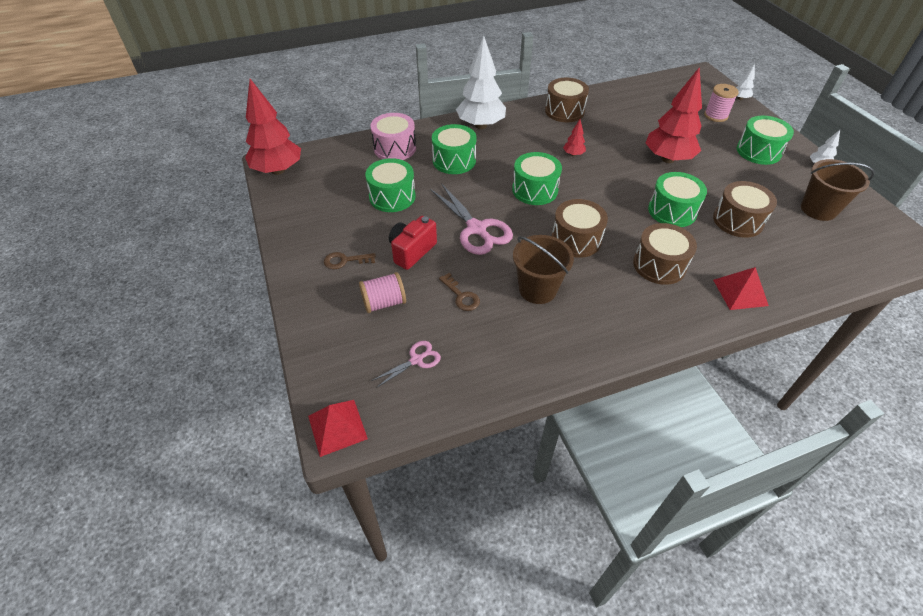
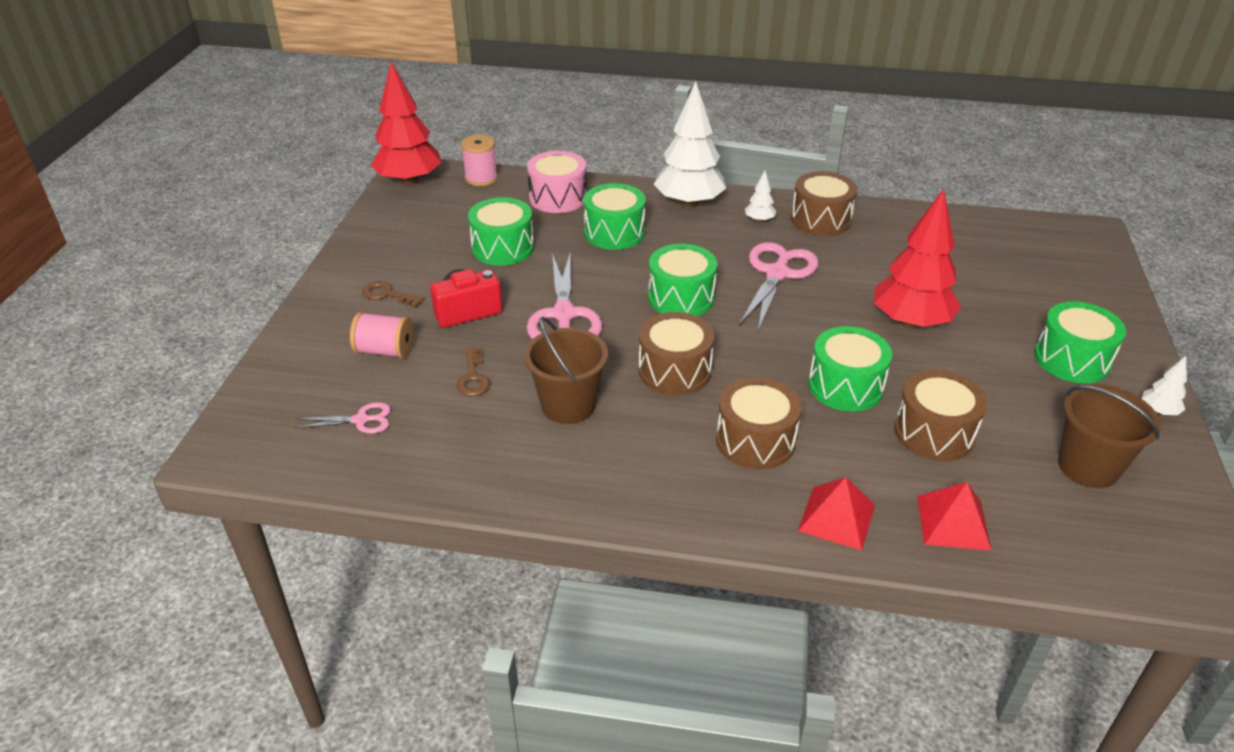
camera: 30 degrees right, 10 degrees down
red pyramid [308,400,368,457] -> red pyramid moved to [917,482,992,551]
red tree [563,119,586,156] -> pink scissors [738,242,819,331]
pink spool [704,84,739,122] -> pink spool moved to [461,135,498,186]
white tree [736,64,755,100] -> white tree moved to [745,171,776,223]

